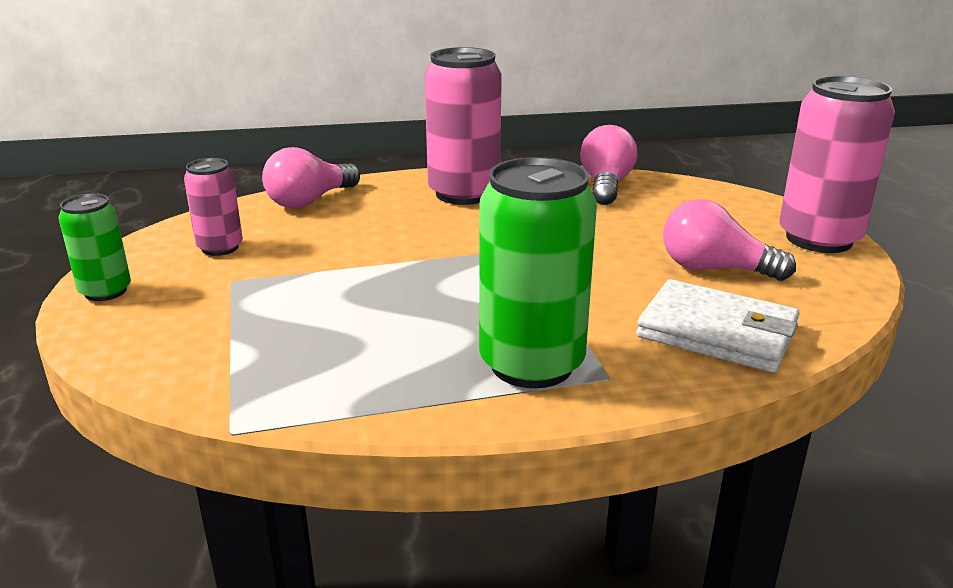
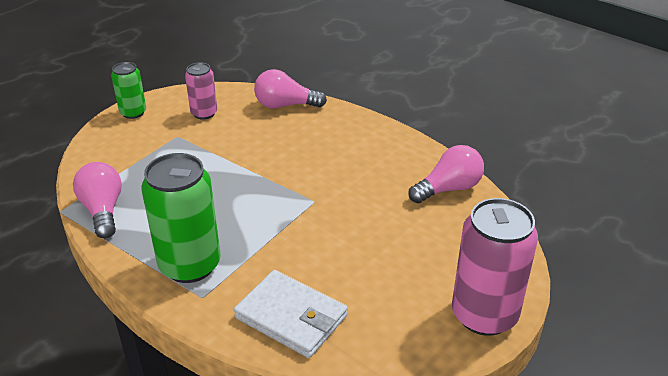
camera: 50 degrees right, 10 degrees up
pink can [425,47,502,205] -> none
white wallet [636,279,800,373] -> white wallet turned 45 degrees counterclockwise [234,270,348,358]
pink light bulb [663,199,796,281] -> pink light bulb moved to [73,162,122,238]

